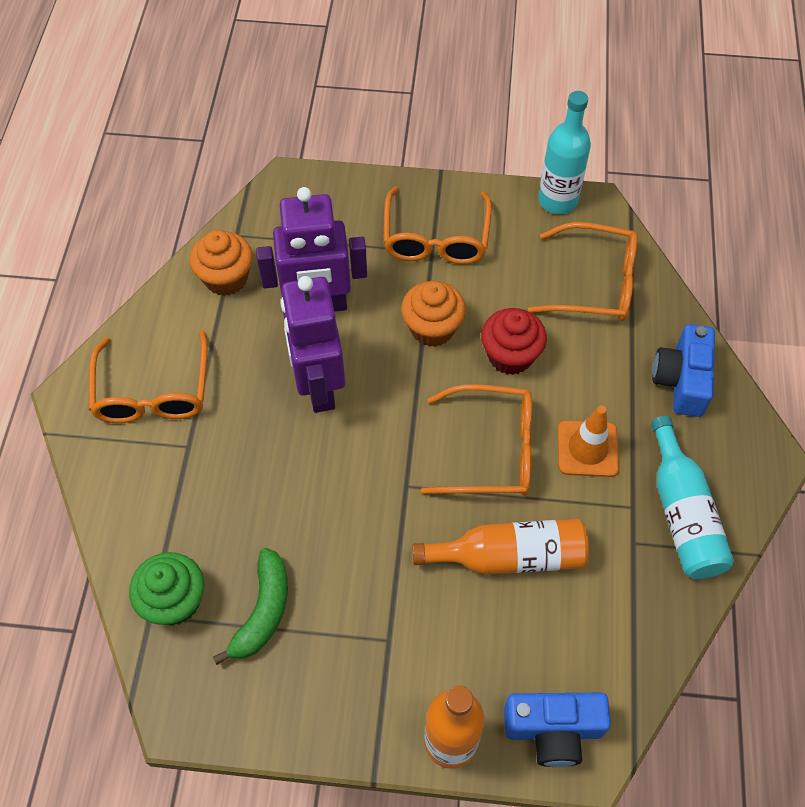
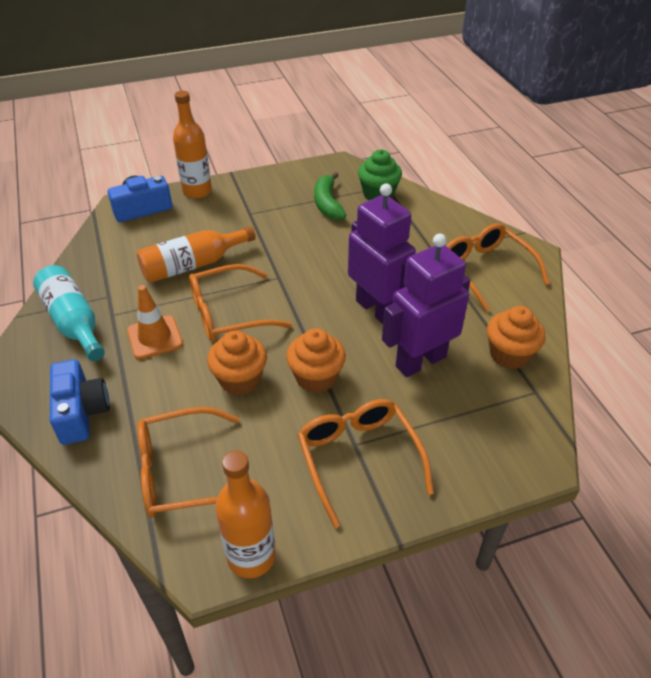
camera: 155 degrees right, 15 degrees down
red cupcake [481,308,547,375] -> orange cupcake [207,331,267,395]
turquoise bottle [538,91,591,214] -> orange bottle [215,450,276,579]

